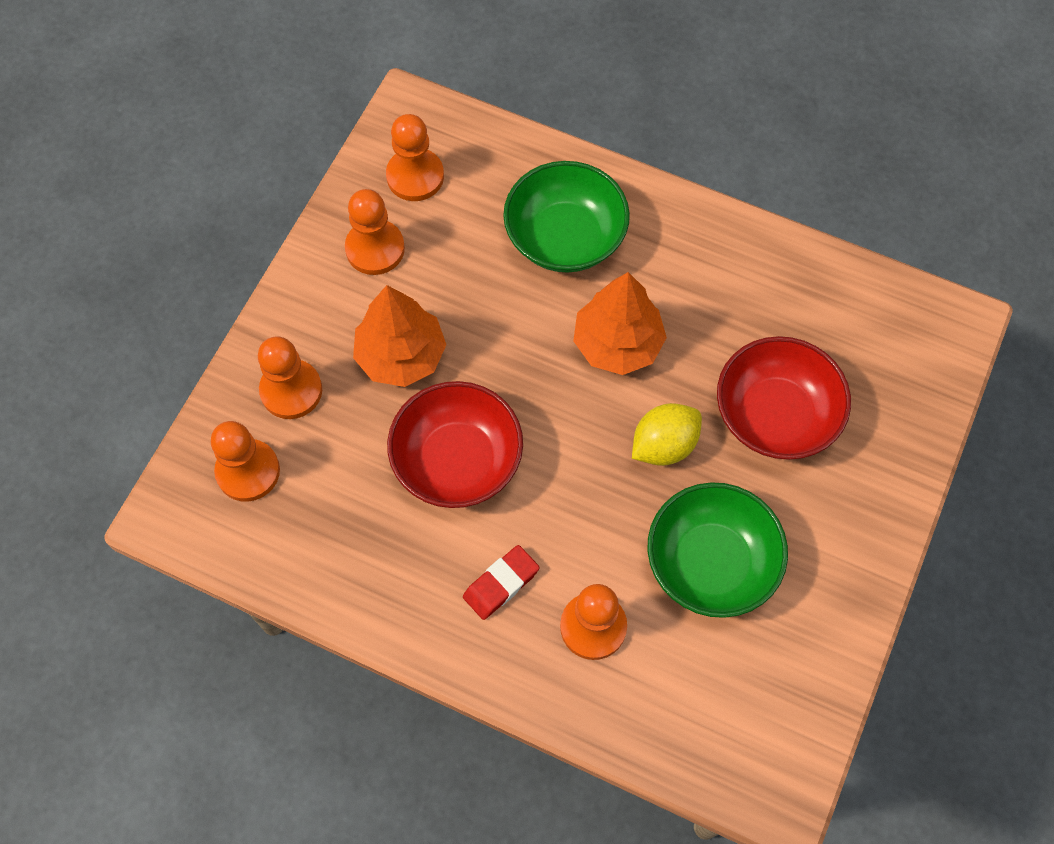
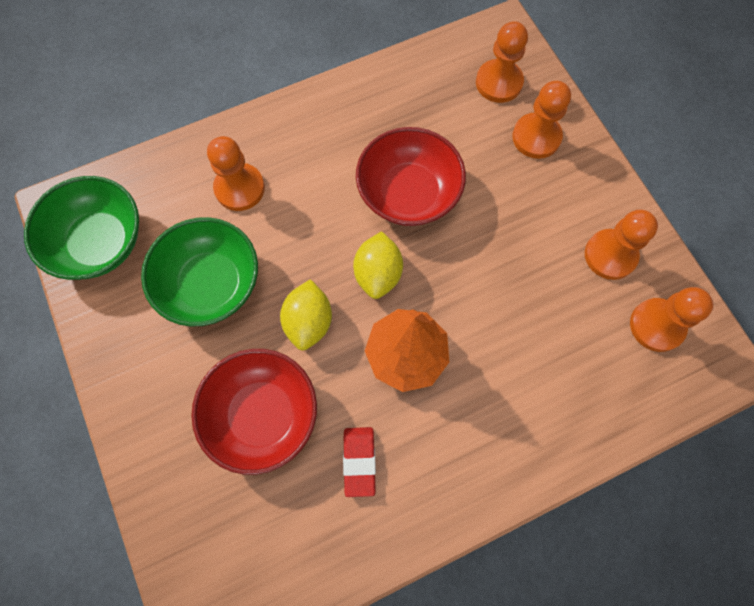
camera: 130 degrees right, 5 degrees up
orange tree [353,285,446,387] -> none
red eraser [463,545,539,620] -> red eraser moved to [343,427,376,497]
green bowl [503,161,630,273] -> green bowl moved to [24,176,139,280]
none -> yellow lemon [353,231,403,299]

